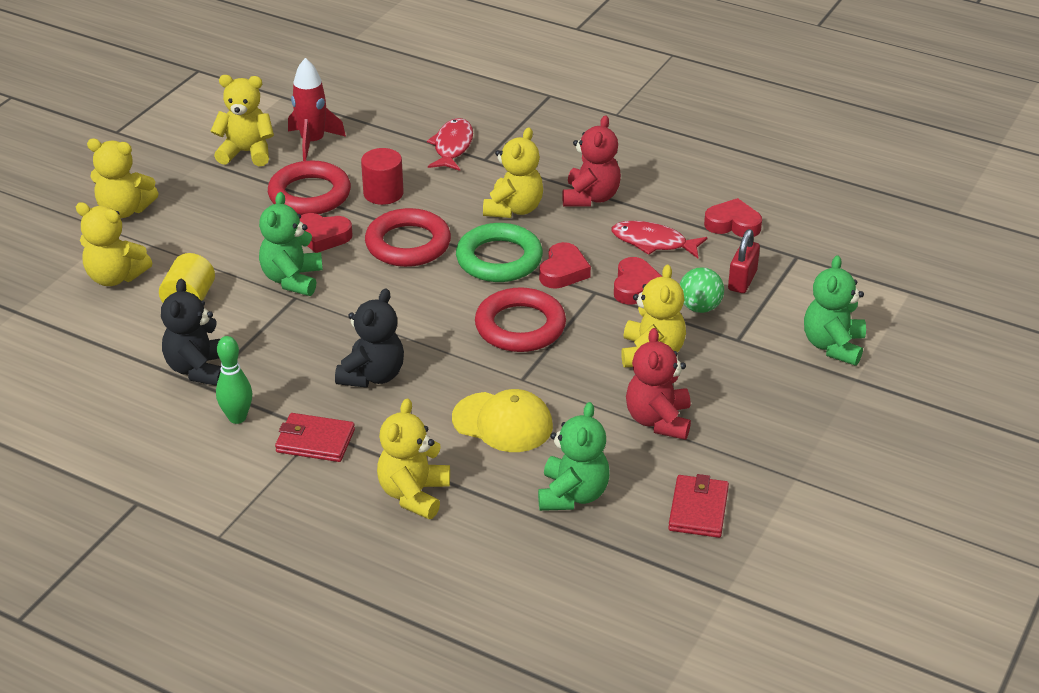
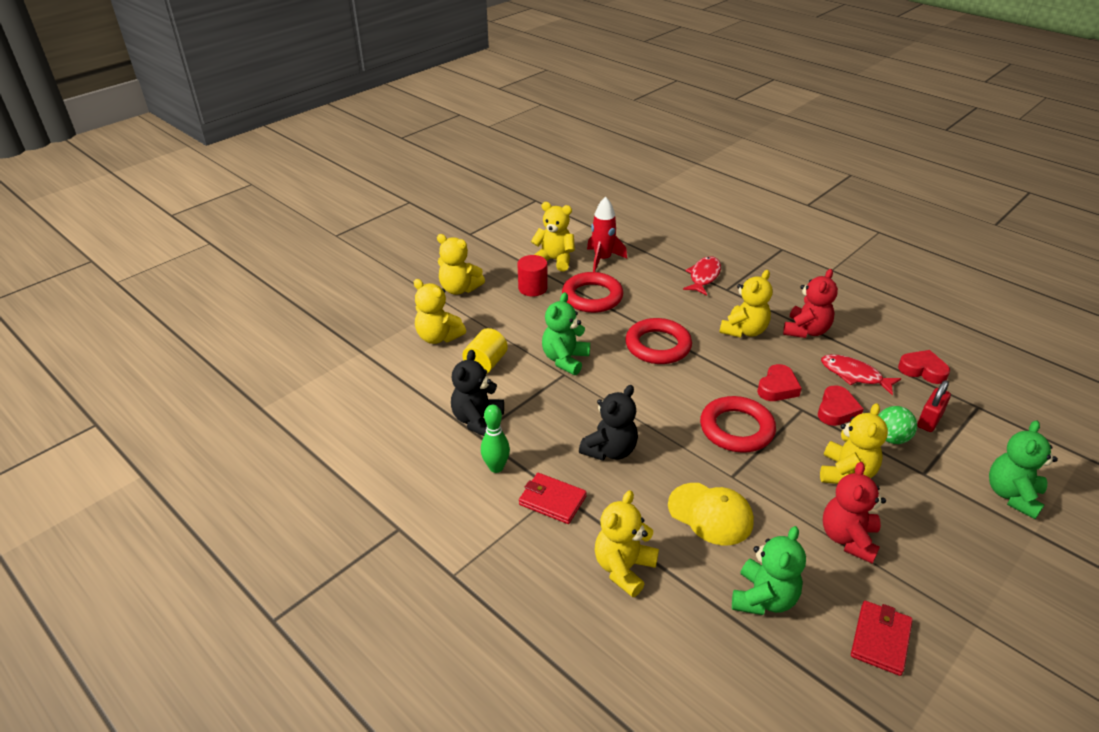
camera: 15 degrees right, 0 degrees up
red heart [300,213,352,253] -> none
red cylinder [361,148,404,205] -> red cylinder moved to [518,255,548,296]
green ring [456,223,543,282] -> none

